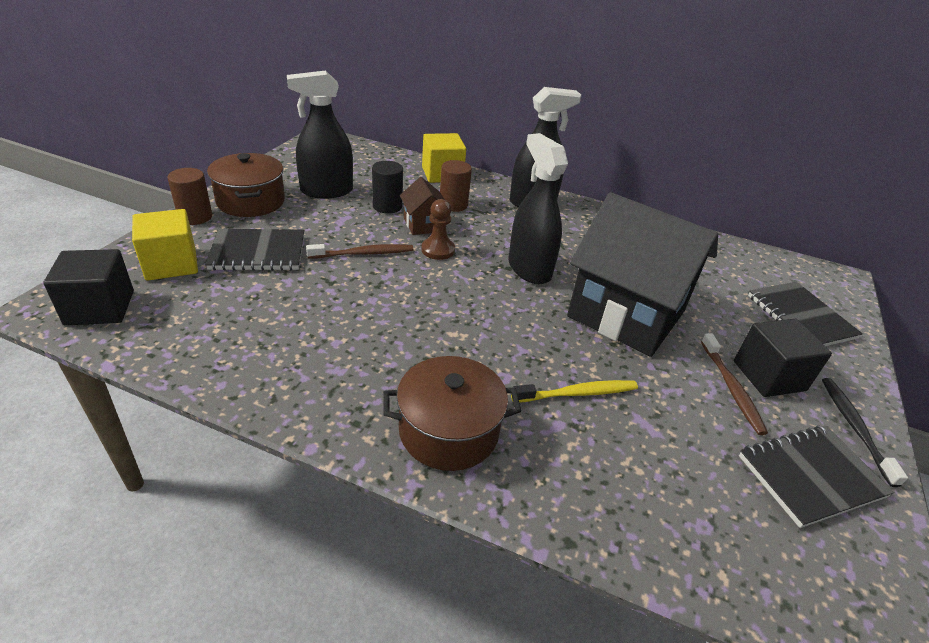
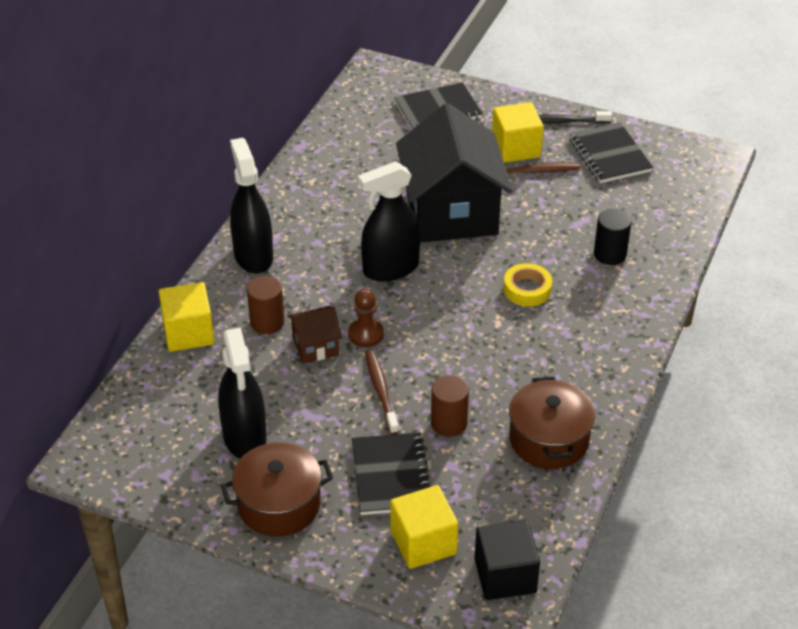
camera: 85 degrees left, 5 degrees up
brown cylinder [167,168,213,225] -> brown cylinder moved to [431,375,469,437]
black cylinder [372,161,403,213] -> black cylinder moved to [594,209,631,265]
brown pot [383,356,521,471] -> brown pot moved to [509,377,595,469]
yellow toothbrush [511,380,638,402] -> none
black house [567,192,718,357] -> black house turned 45 degrees counterclockwise [396,103,512,242]
black cube [734,319,832,397] -> yellow cube [492,102,543,163]
none -> yellow tape [503,263,552,306]

